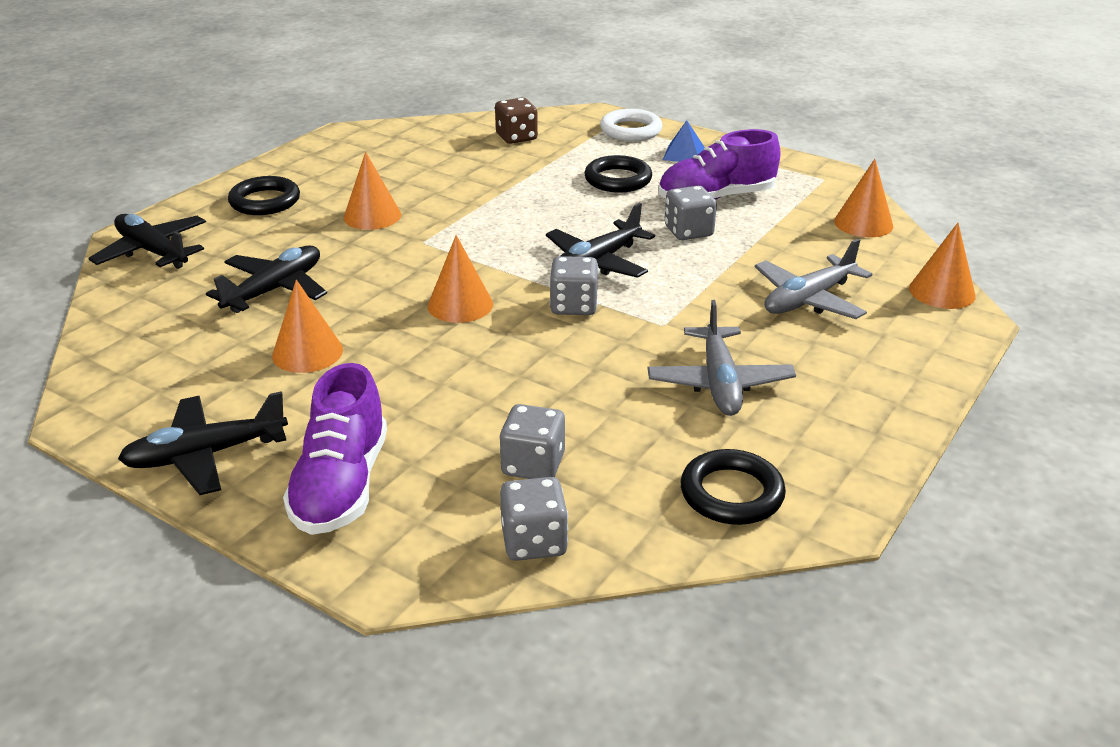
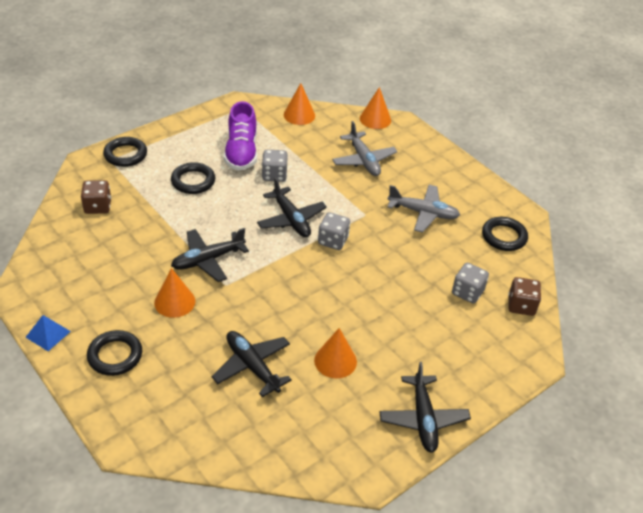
camera: 75 degrees left, 10 degrees up
black plane [88,214,206,269] -> black plane moved to [171,228,249,282]
purple shoe [283,363,387,535] -> none
orange cone [428,235,493,323] -> none
grey dice [500,477,568,561] -> brown dice [508,277,541,316]
white ring [600,109,662,141] -> black ring [103,137,147,167]
blue pyramid [663,120,705,162] -> blue pyramid moved to [25,315,71,351]

